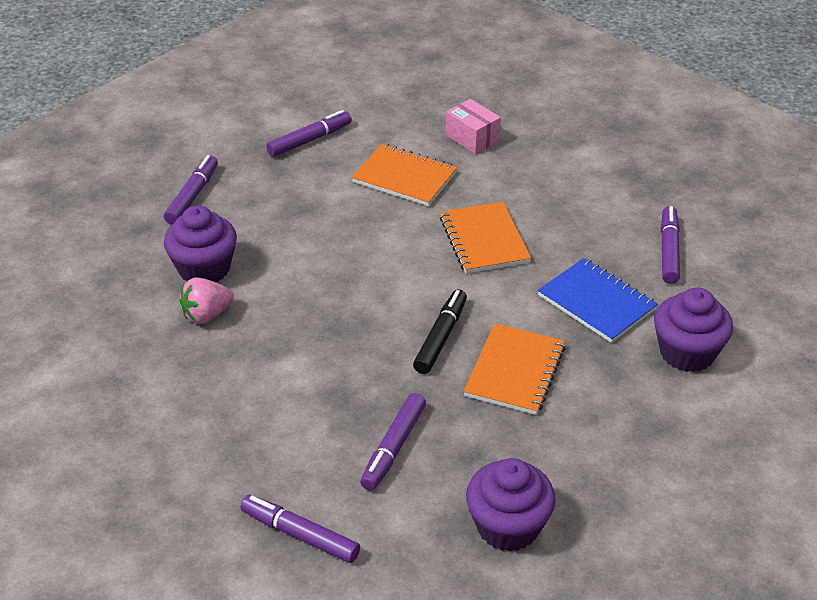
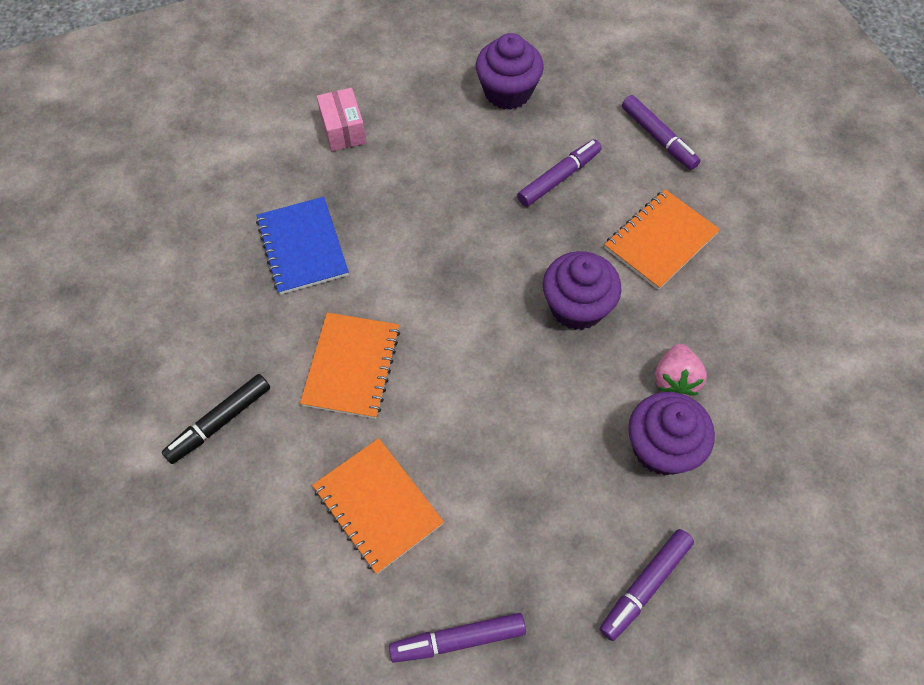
camera: 155 degrees left, 20 degrees up
pink strawberry [180,277,234,324] -> pink strawberry turned 105 degrees clockwise [655,344,707,396]
black marker [413,290,467,374] -> black marker moved to [162,374,270,464]
pink box [446,99,501,154] -> pink box moved to [317,88,366,151]
orange notebook [463,323,566,415] -> orange notebook moved to [604,189,720,290]
purple cupcake [654,287,733,372] -> purple cupcake moved to [543,251,622,330]
purple marker [661,206,680,284] -> none

